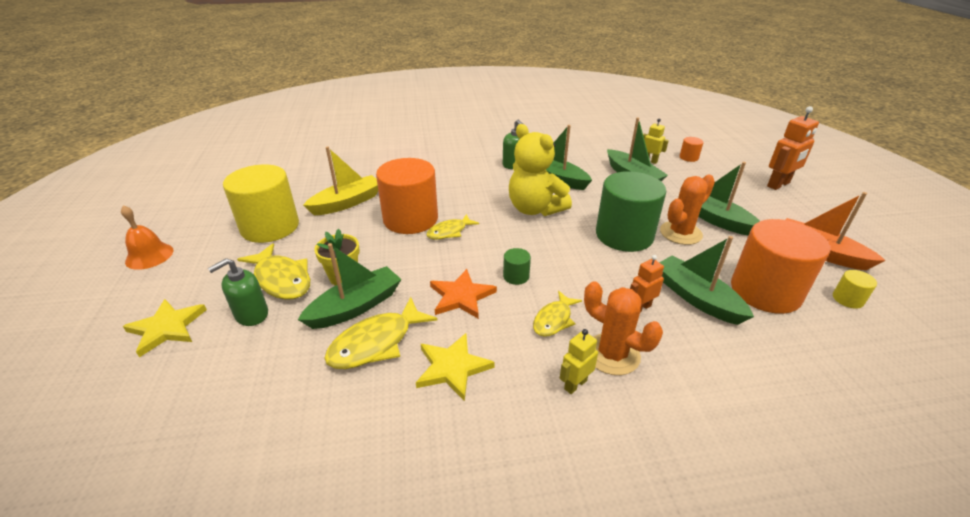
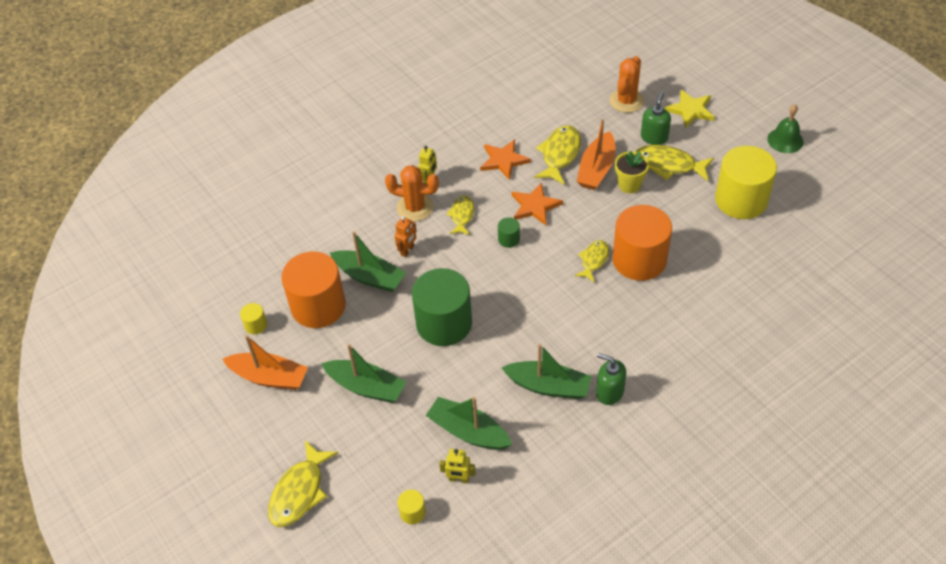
camera: 155 degrees right, 15 degrees up
orange bell [121,205,173,270] -> green bell [767,105,804,153]
green boat [298,243,402,329] -> orange boat [577,119,616,190]
yellow boat [303,146,378,215] -> none
yellow star [416,333,495,401] -> orange star [480,139,531,180]
yellow teddy bear [509,124,572,216] -> none
orange cactus [660,175,715,245] -> orange cactus moved to [610,56,644,113]
orange cylinder [680,137,703,162] -> yellow cylinder [398,490,426,524]
orange robot [767,106,819,190] -> yellow fish [268,440,338,527]

